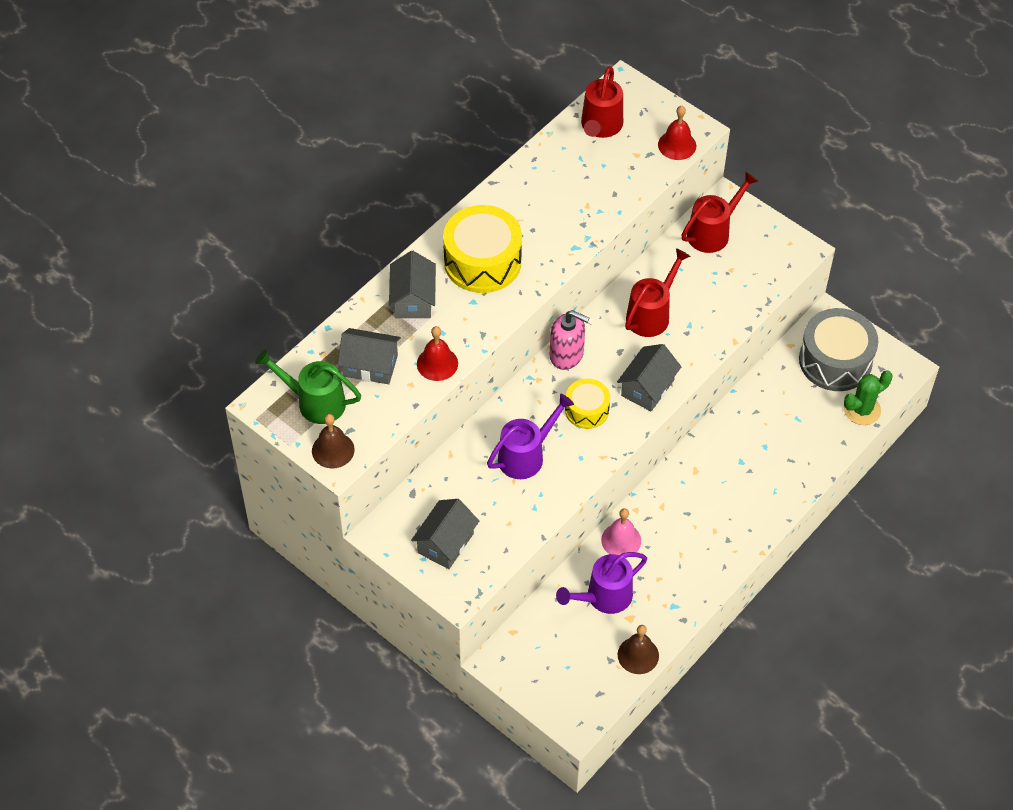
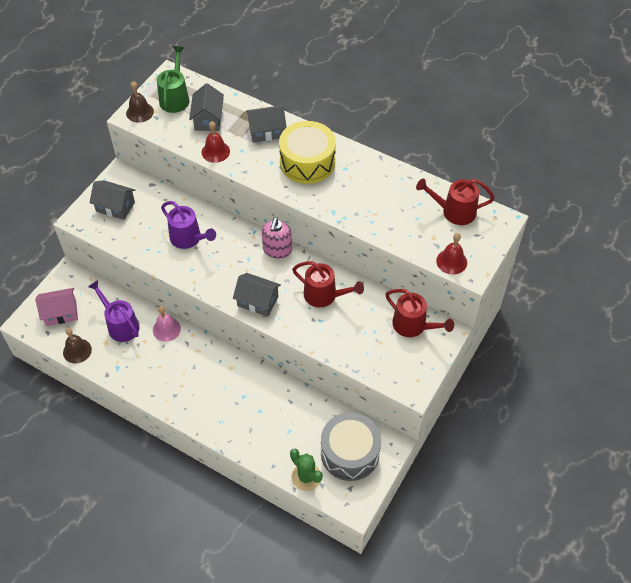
camera: 80 degrees right, 0 degrees up
yellow drum [565,379,610,429] -> none
none -> pink house [35,288,78,326]

